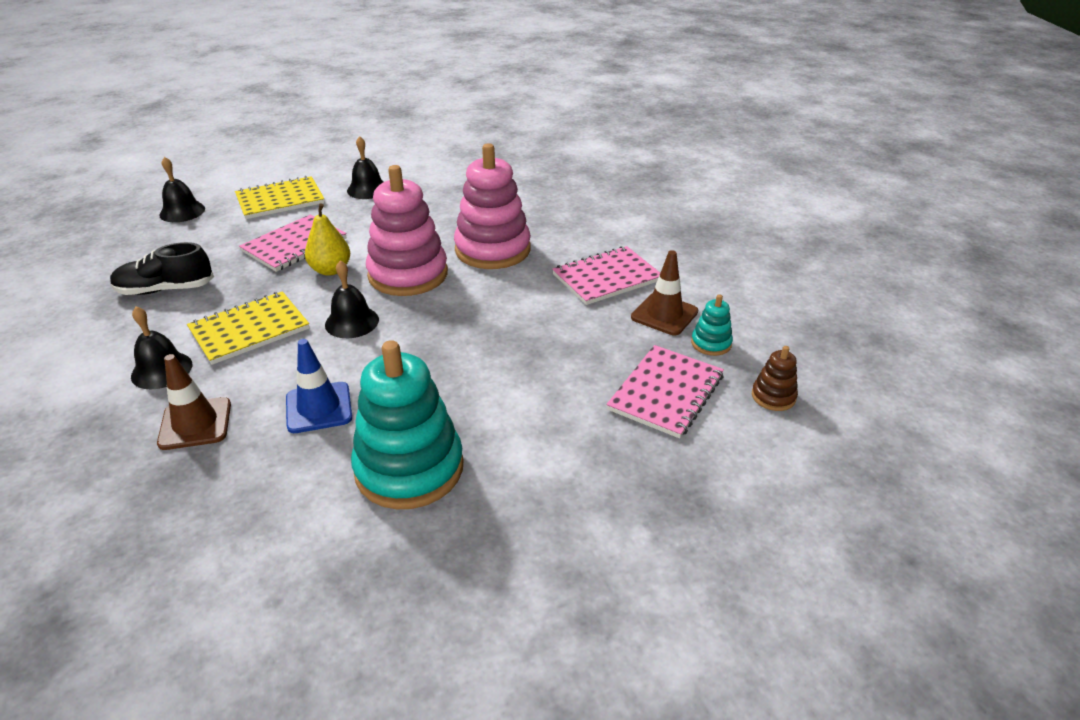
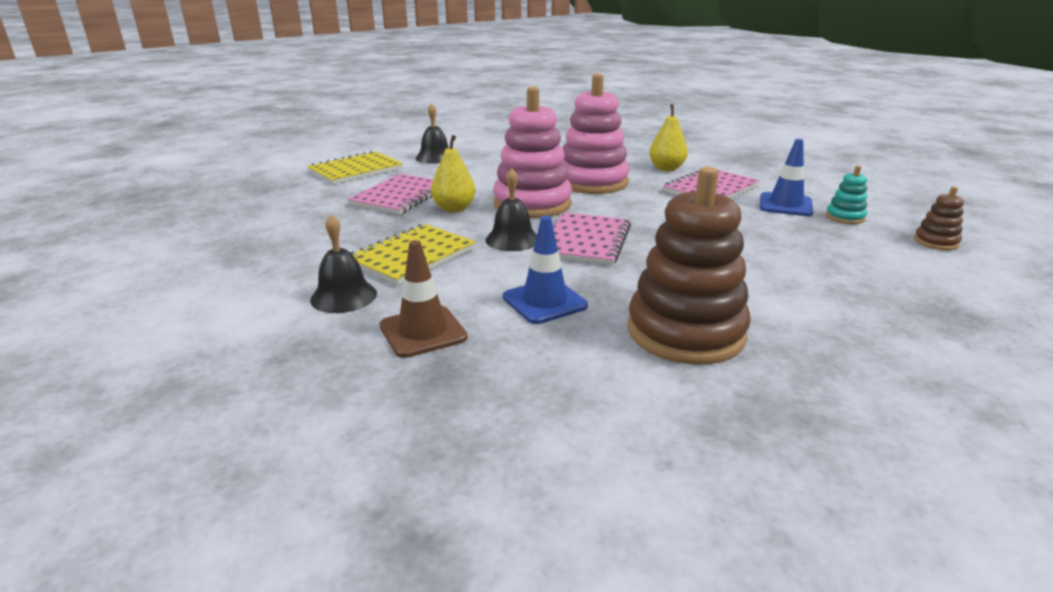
camera: 15 degrees left, 10 degrees down
black shoe [110,242,214,295] -> none
black bell [159,157,205,222] -> none
turquoise stacking toy [351,340,463,509] -> brown stacking toy [627,167,751,365]
pink notebook [606,345,724,439] -> pink notebook moved to [553,212,631,266]
brown traffic cone [631,250,698,335] -> blue traffic cone [760,139,814,216]
none -> yellow pear [649,104,688,171]

